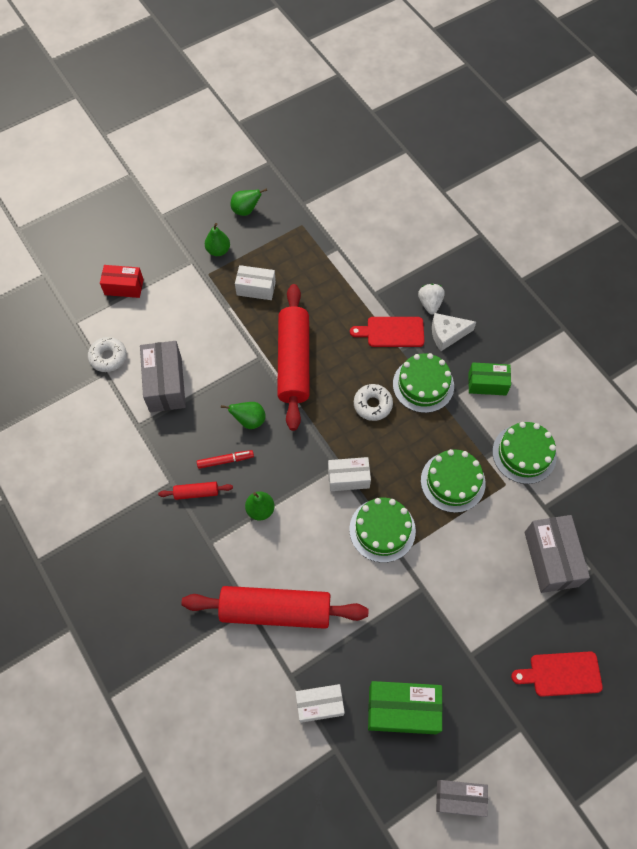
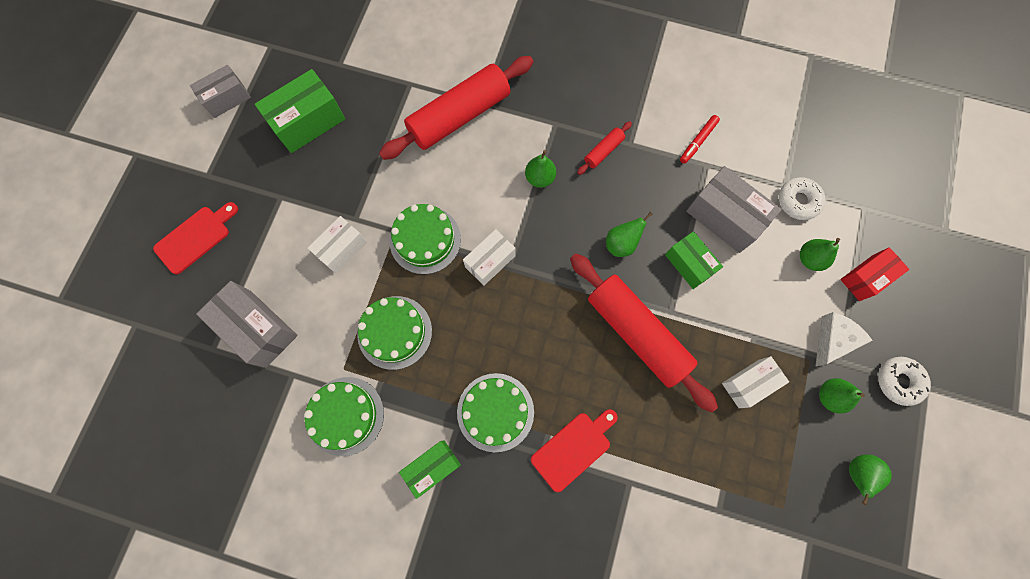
camera: 140 degrees right, 10 degrees up
red marker [197,450,254,469] -> red marker moved to [680,115,720,164]
white box [296,684,345,723] -> white box moved to [308,216,367,273]
white donut [354,384,393,421] -> white donut moved to [878,357,931,406]
white strawberry [418,284,445,314] -> none
white cheese [432,313,476,351] -> white cheese moved to [815,312,873,367]
none -> green box [665,231,723,289]
none -> green pear [800,238,840,271]

